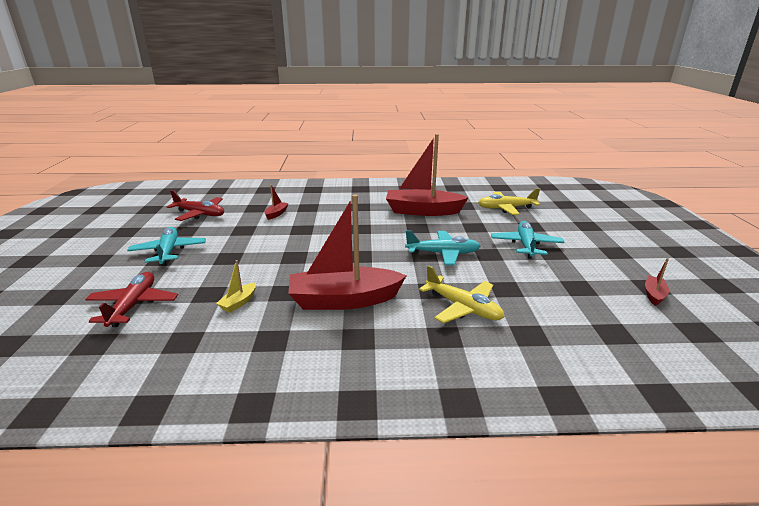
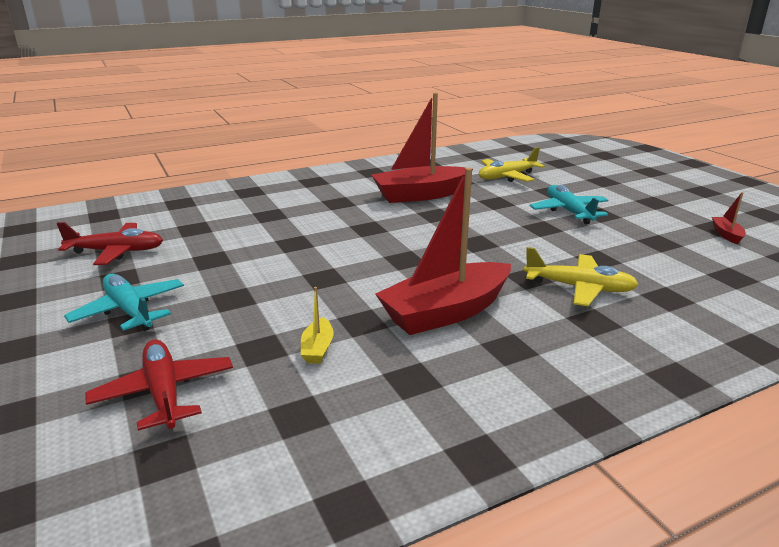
camera: 25 degrees left, 0 degrees up
red boat [264,185,289,220] -> none
turquoise plane [405,230,480,265] -> none

